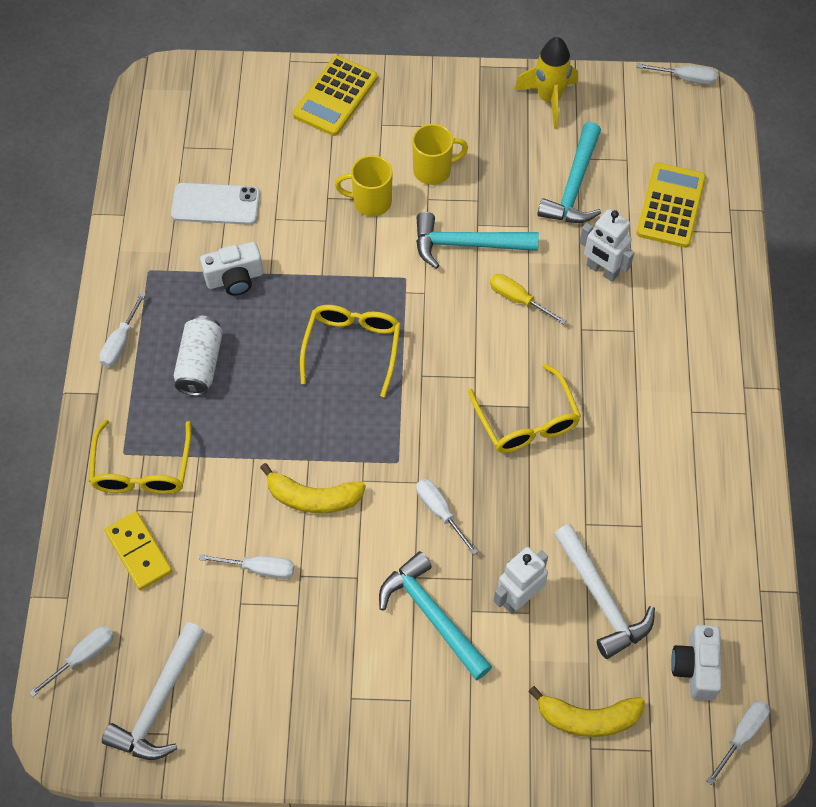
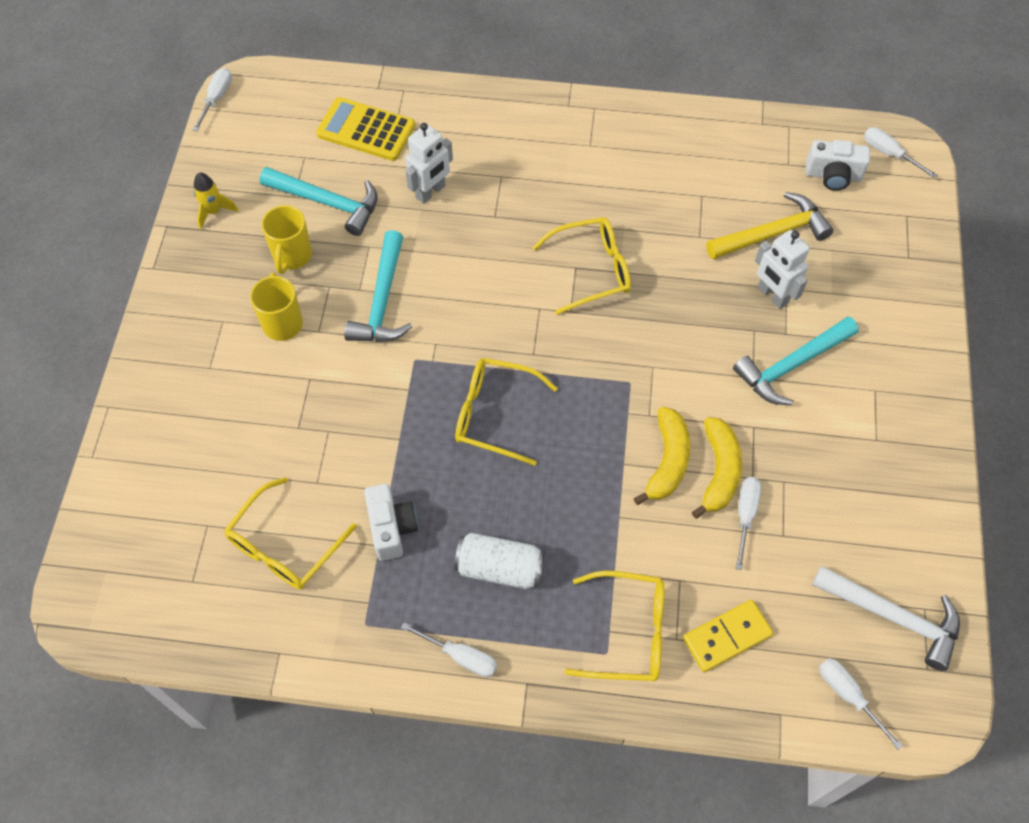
camera: 85 degrees left, 0 degrees up
white phone [171,183,260,225] -> yellow glasses [224,477,357,589]
yellow calculator [293,55,378,136] -> none
yellow mug [335,155,393,217] -> yellow mug moved to [261,205,312,274]
white screwdriver [416,479,478,555] -> none
yellow screwdriver [490,274,567,325] -> none
yellow rocket [514,37,578,129] -> yellow rocket [194,173,239,230], size x0.62
yellow banana [528,686,645,737] -> yellow banana moved to [692,417,742,519]
white hammer [554,524,655,659] -> yellow hammer [706,192,833,259]

